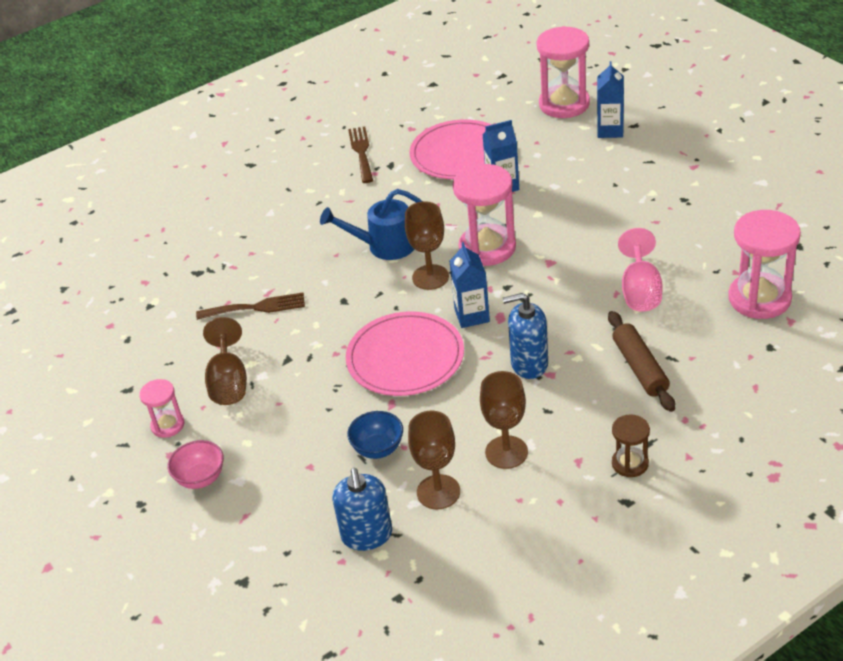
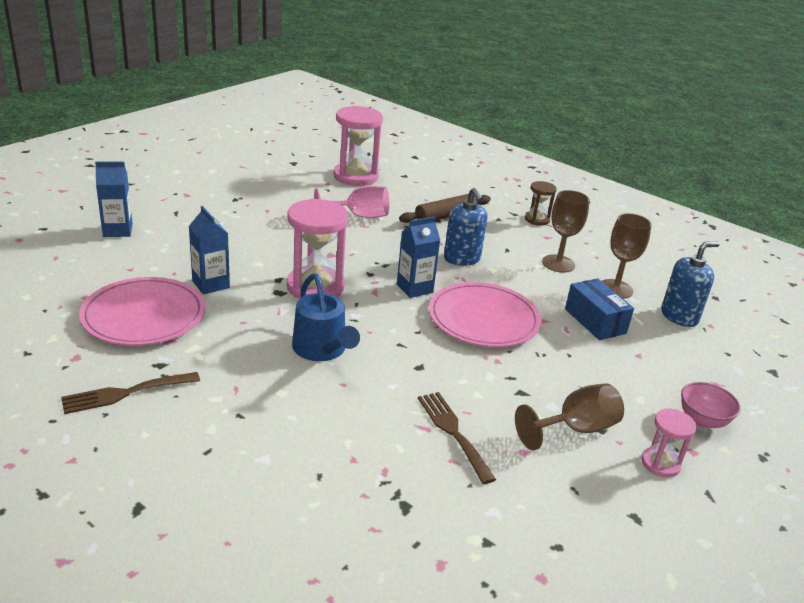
camera: 115 degrees left, 10 degrees down
blue bowl [347,411,403,459] -> blue box [565,278,634,340]
brown goblet [405,201,449,290] -> none
pink hourglass [537,26,590,118] -> none

